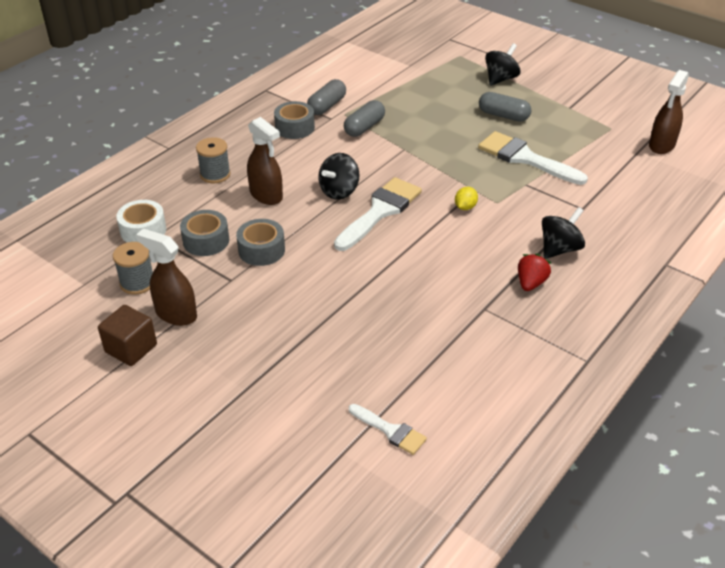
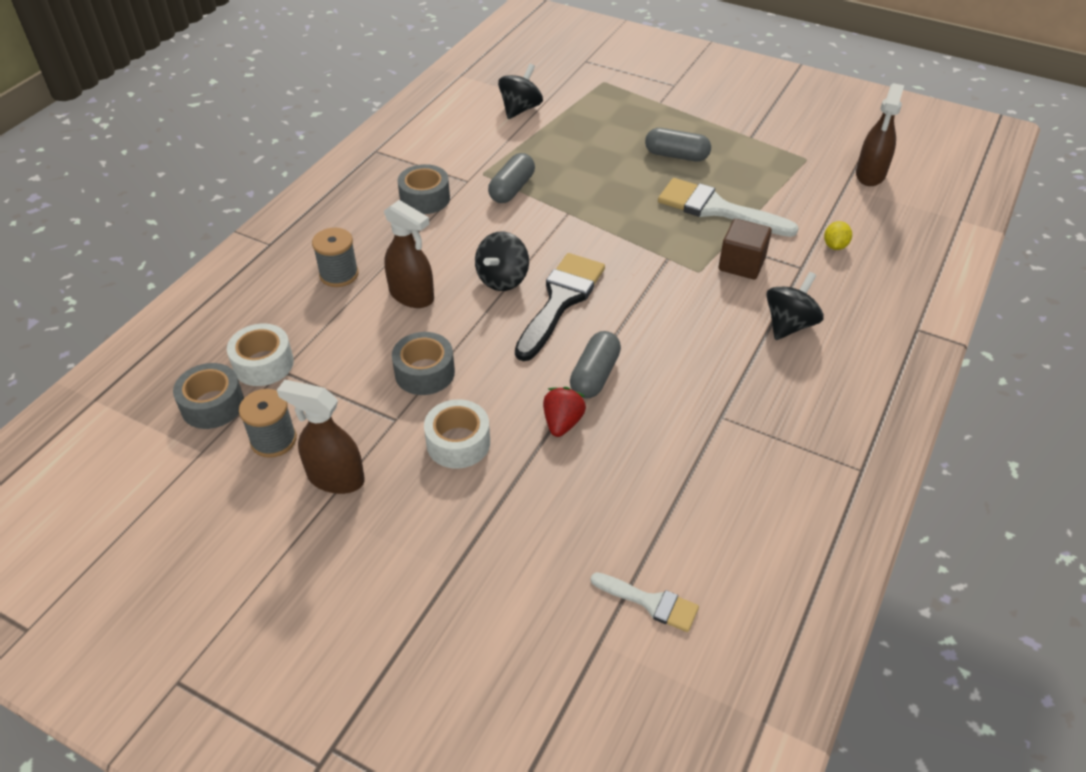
camera: 10 degrees left, 5 degrees up
brown cube [98,305,157,366] -> brown cube moved to [719,219,772,279]
grey tape [180,210,229,256] -> grey tape moved to [173,363,244,429]
grey capsule [307,79,346,115] -> grey capsule moved to [570,331,621,398]
white brush [334,177,422,251] -> black brush [515,253,605,361]
yellow lemon [455,187,478,210] -> yellow lemon moved to [824,221,852,250]
black spinning top [485,43,521,86] -> black spinning top moved to [498,64,543,119]
red strawberry [518,254,551,291] -> red strawberry moved to [543,387,586,437]
none -> white tape [424,399,490,469]

